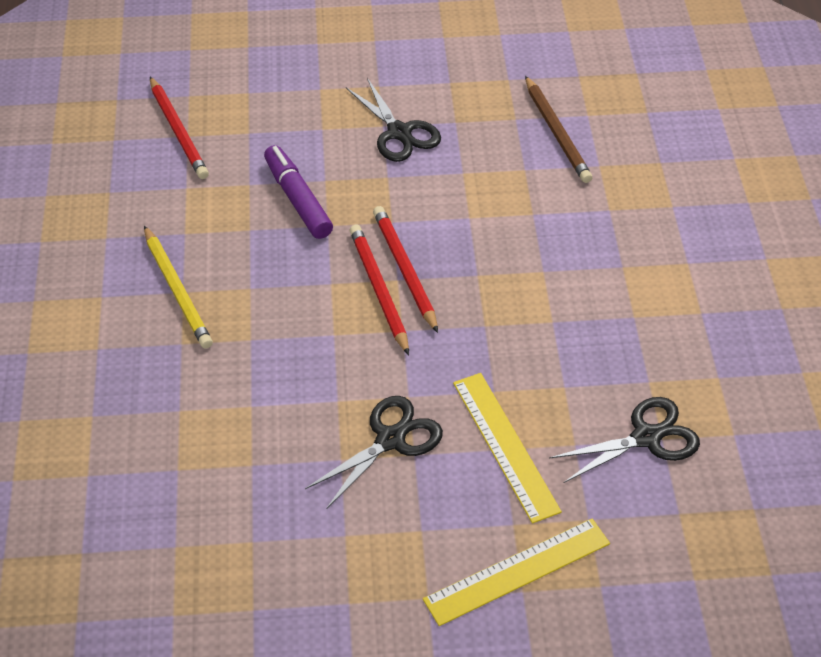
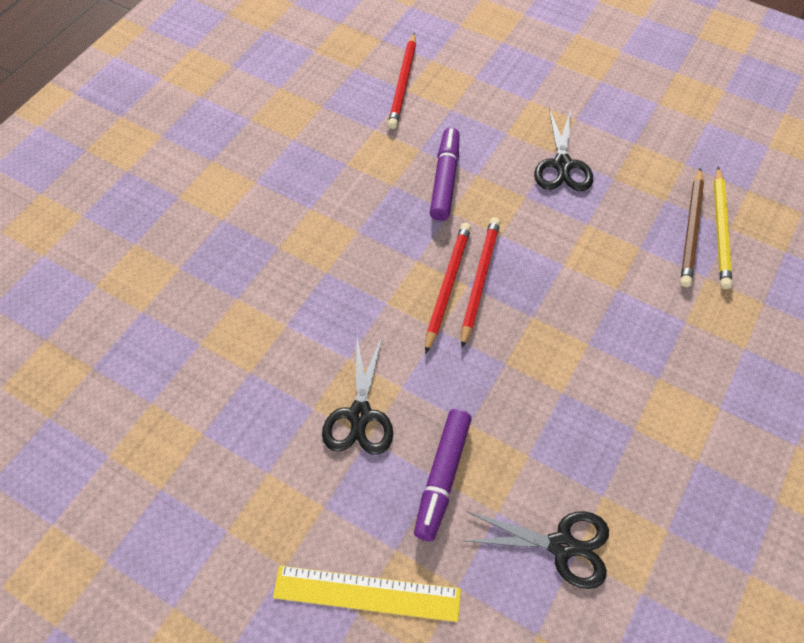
camera: 35 degrees right, 10 degrees up
yellow pencil [144,226,213,349] -> yellow pencil moved to [714,166,732,289]
black scissors [305,396,443,509] -> black scissors turned 105 degrees clockwise [322,337,393,455]
yellow ruler [453,373,562,524] -> purple marker [414,409,472,541]

